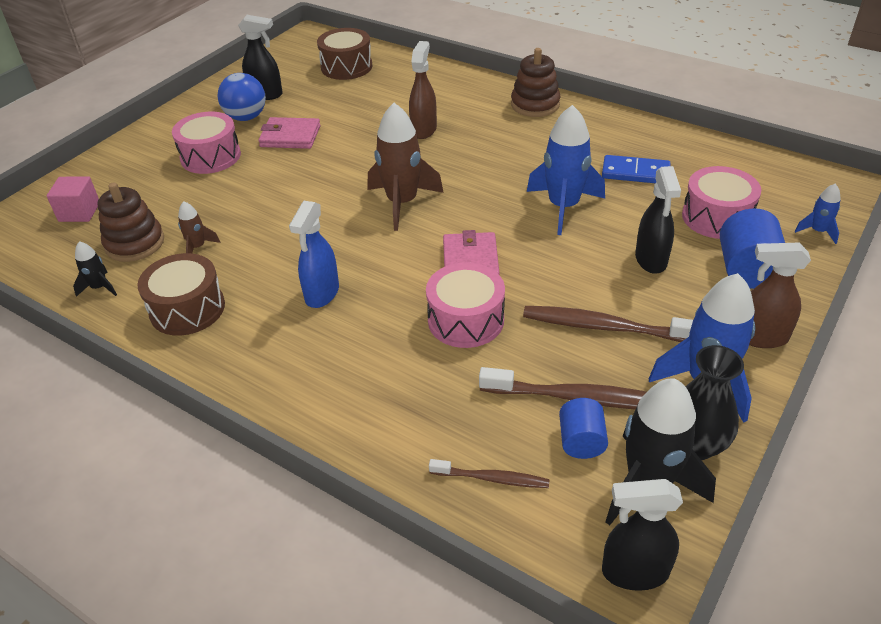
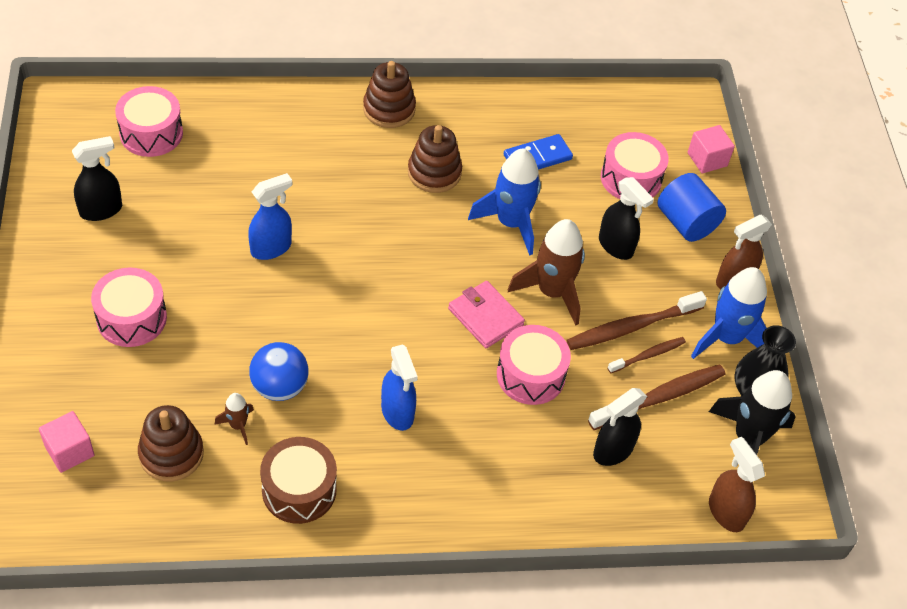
camera: 45 degrees left, 10 degrees up
black rocket [73,241,117,297] -> none
blue ball [218,73,266,121] -> blue ball moved to [249,342,309,401]
pink wallet [258,117,320,149] -> none
brown drum [317,28,373,80] -> pink drum [115,86,183,157]
brown rocket [368,103,444,231] -> brown rocket moved to [508,219,585,326]
brown spray bottle [409,41,437,139] -> brown spray bottle moved to [709,437,765,532]
brown toothbrush [429,459,550,488] -> brown toothbrush moved to [608,337,686,373]
blue cylinder [559,398,608,459] -> none
black spray bottle [602,479,683,591] -> black spray bottle moved to [593,388,647,466]
blue rocket [795,184,841,244] -> pink cube [688,125,735,173]
none -> blue spray bottle [248,173,292,260]
none -> brown stacking toy [408,125,462,193]

